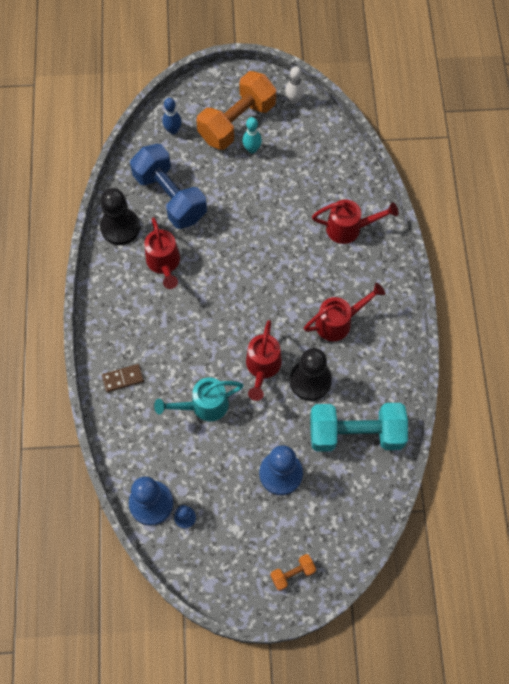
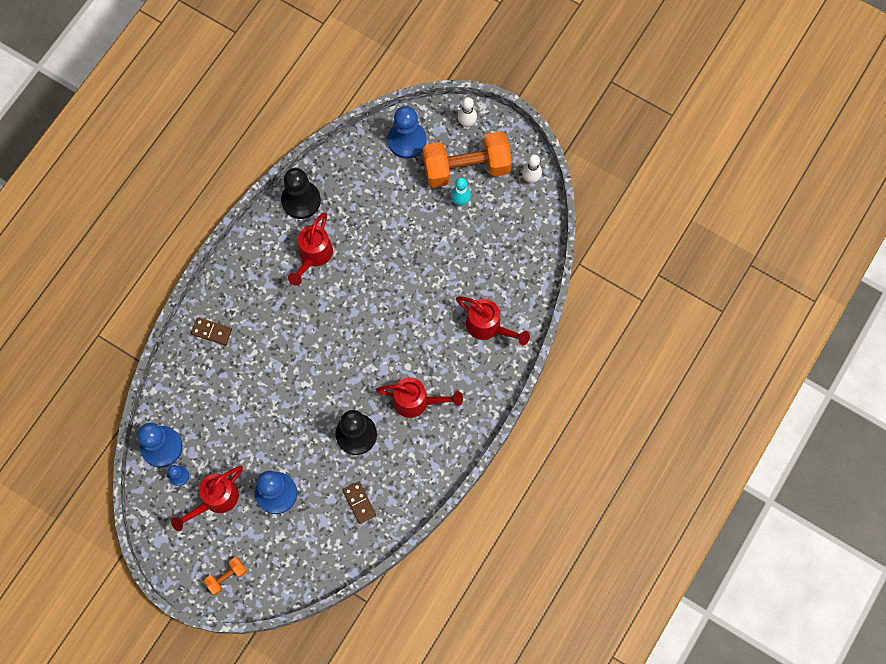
camera: 35 degrees right, 5 degrees up
blue dumbbell [130,144,207,229] -> none
turquoise watering can [154,377,244,421] -> none
blue bowling pin [162,98,182,134] -> blue pawn [388,106,426,159]
red watering can [246,320,282,401] -> red watering can moved to [171,466,243,531]
orange dumbbell [270,554,316,591] -> orange dumbbell turned 45 degrees counterclockwise [204,557,247,595]
turquoise dumbbell [310,403,408,452] -> brown domino [343,481,376,524]
none -> white bowling pin [458,97,477,128]

